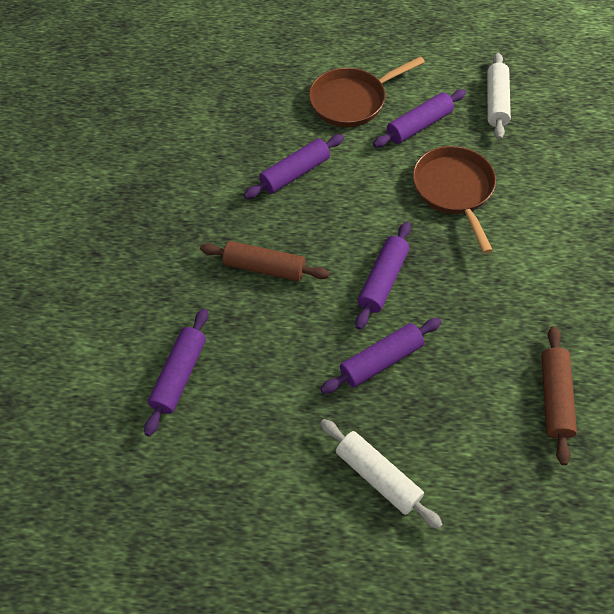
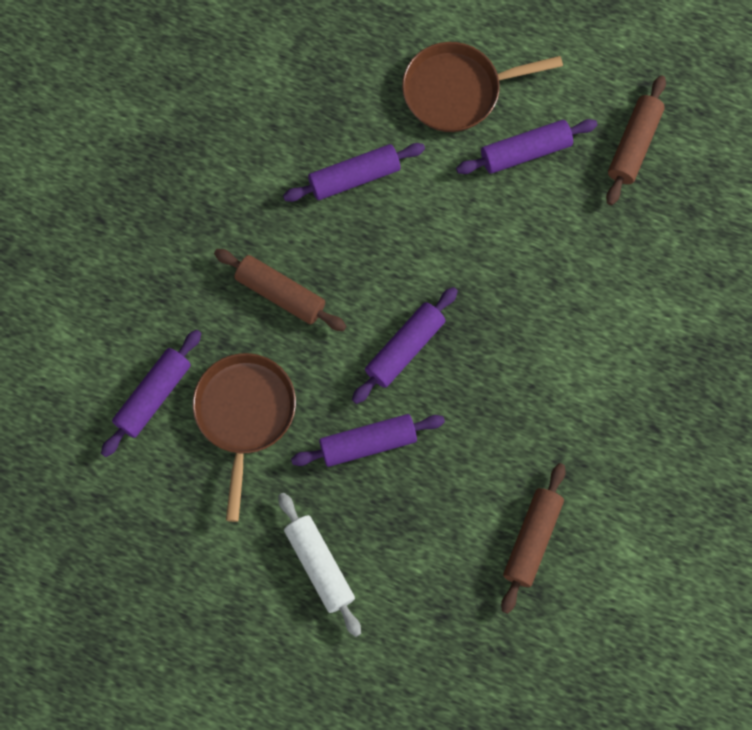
camera: 15 degrees right, 15 degrees up
brown pan [413,146,496,254] -> brown pan moved to [193,353,296,522]
white rolling pin [487,53,511,140] -> brown rolling pin [606,75,666,205]

